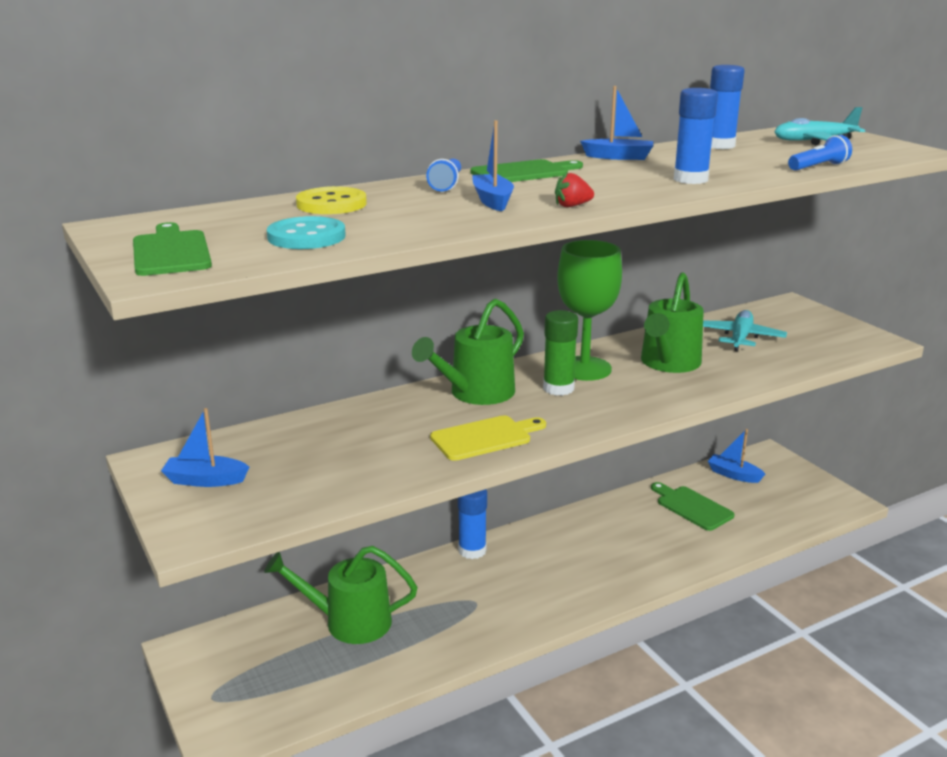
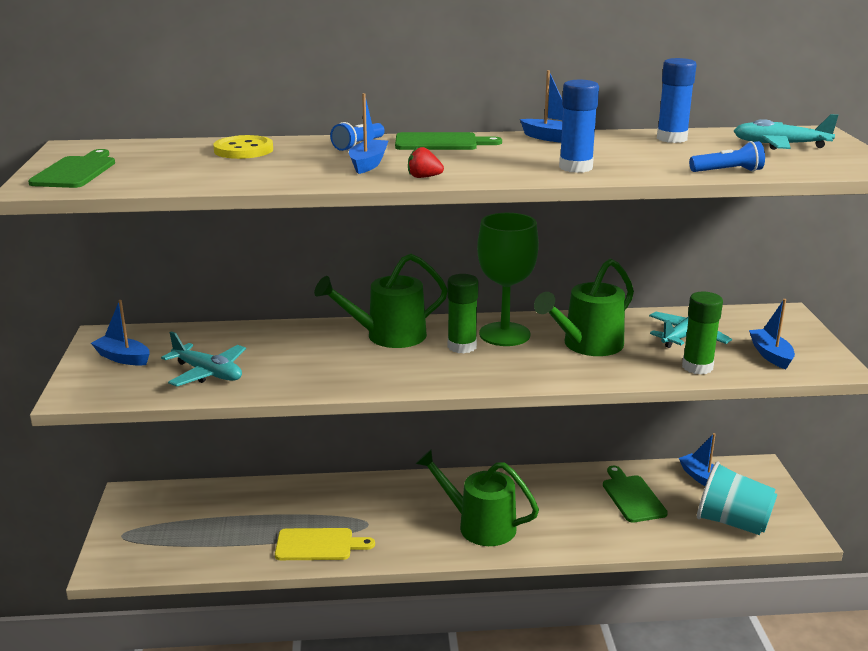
camera: 25 degrees right, 0 degrees up
green watering can [264,546,417,644] -> green watering can moved to [416,450,539,546]
turquoise button [267,216,346,249] -> none
yellow cutting board [430,415,546,461] -> yellow cutting board moved to [275,528,375,560]
blue glue stick [458,489,487,559] -> none
none -> turquoise plane [161,331,246,386]
none -> green glue stick [682,292,723,374]
none -> turquoise cup [697,461,777,535]
none -> blue boat [749,299,795,369]

